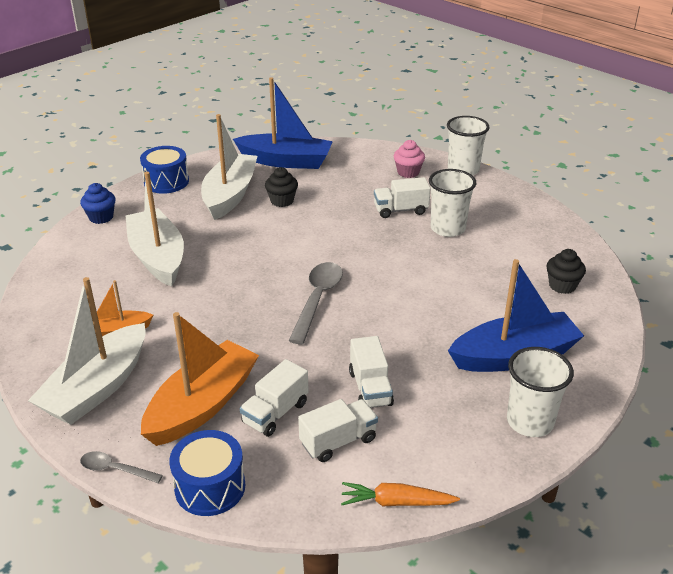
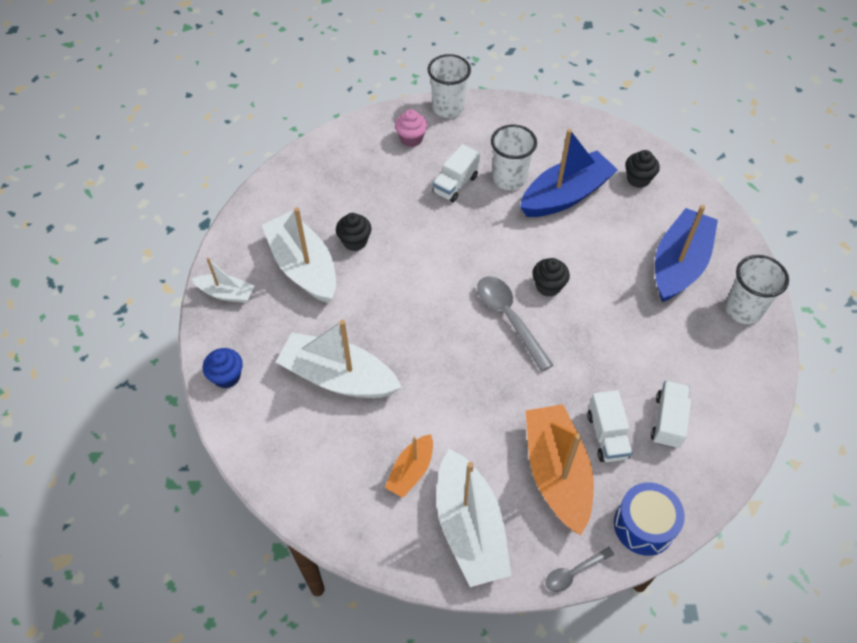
camera: 45 degrees left, 20 degrees up
blue drum [140,146,189,194] -> white boat [192,258,255,303]
blue boat [233,77,333,169] -> blue boat moved to [520,129,618,217]
orange carrot [341,482,460,506] -> none
white truck [349,336,394,408] -> none
none -> black cupcake [532,258,570,297]

